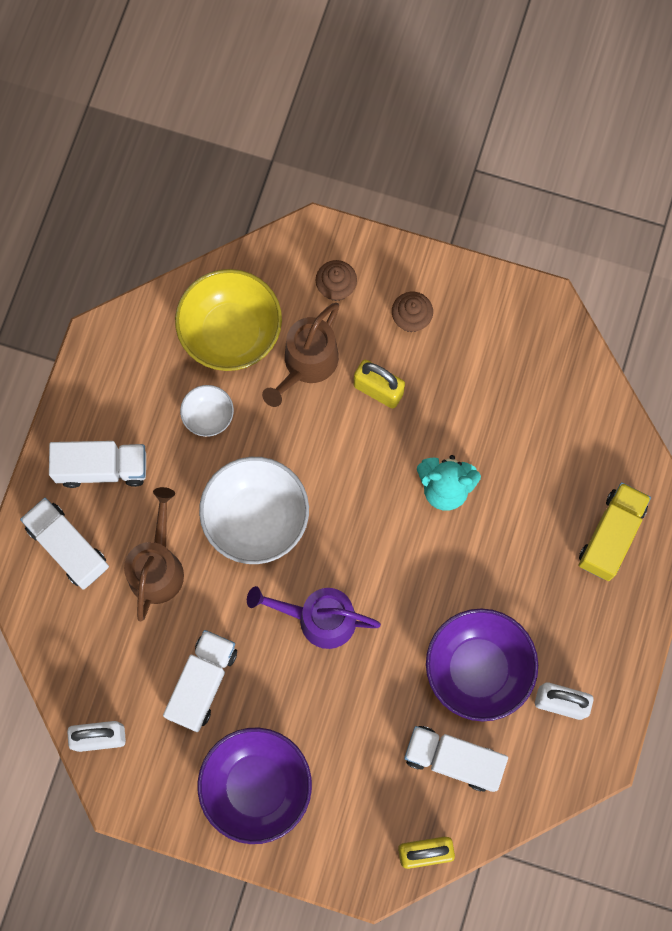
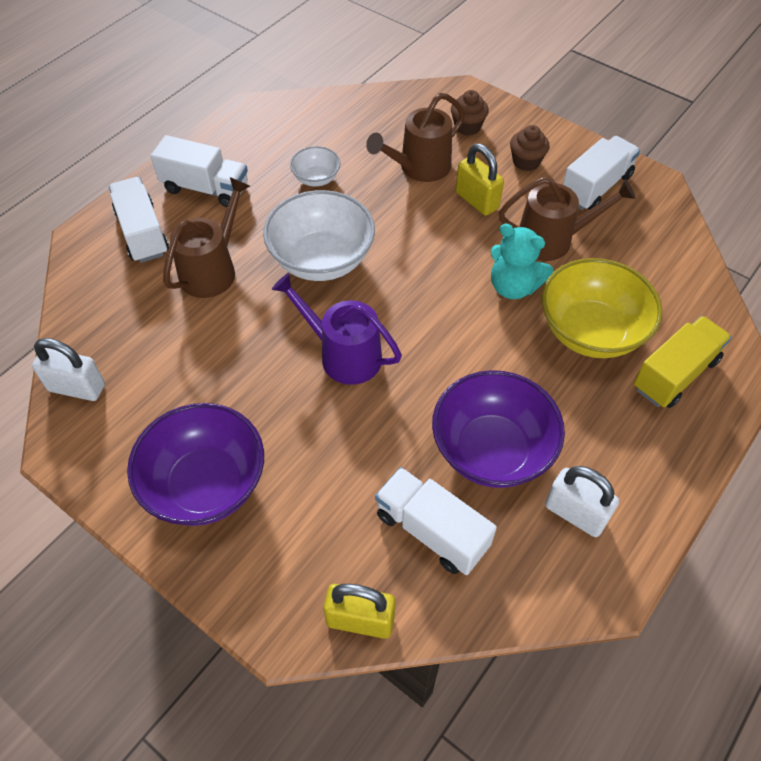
camera: 20 degrees right, 20 degrees down
white truck [163,630,237,732] -> white truck moved to [563,136,640,210]
yellow bowl [175,269,282,371] -> yellow bowl moved to [542,258,662,358]
none -> brown watering can [499,177,635,261]

